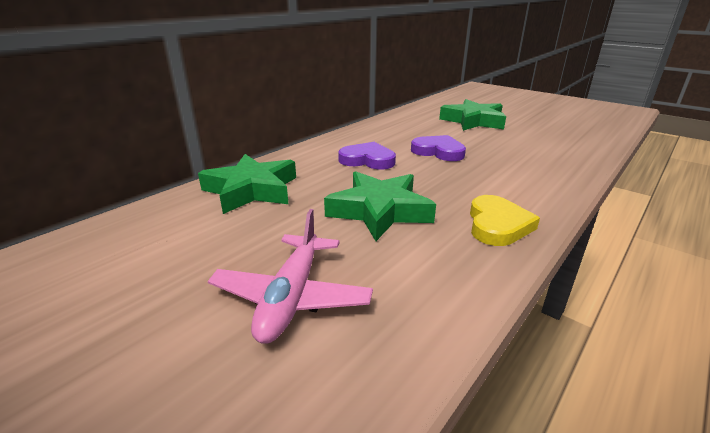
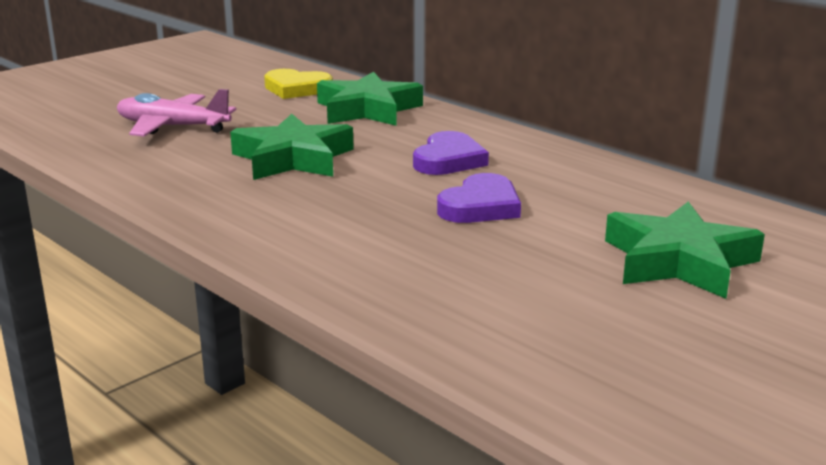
camera: 95 degrees right, 5 degrees down
yellow heart [470,195,540,246] -> yellow heart moved to [264,69,333,99]

